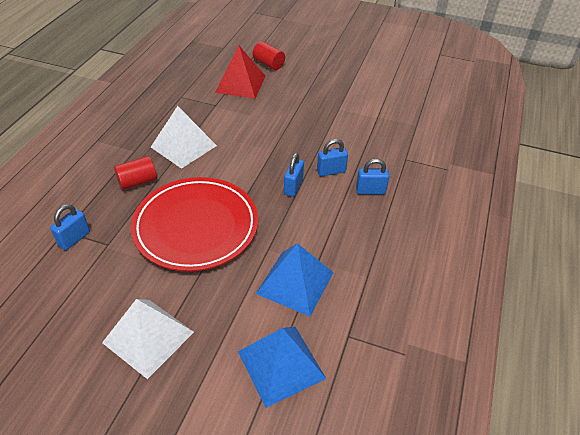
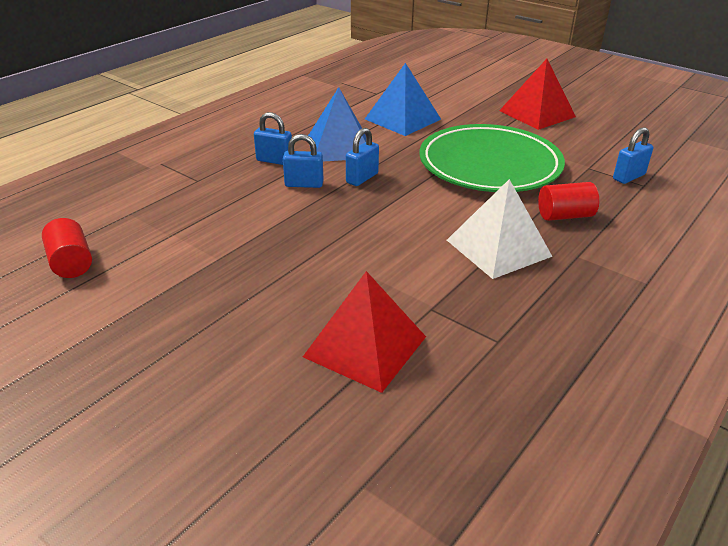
camera: 160 degrees left, 10 degrees down
white pyramid [102,299,194,379] -> red pyramid [499,59,576,130]
red plate [131,177,258,272] -> green plate [420,124,565,192]
blue pyramid [238,327,326,408] -> blue pyramid moved to [308,87,366,162]
red cylinder [253,41,285,70] -> red cylinder moved to [42,218,92,278]

